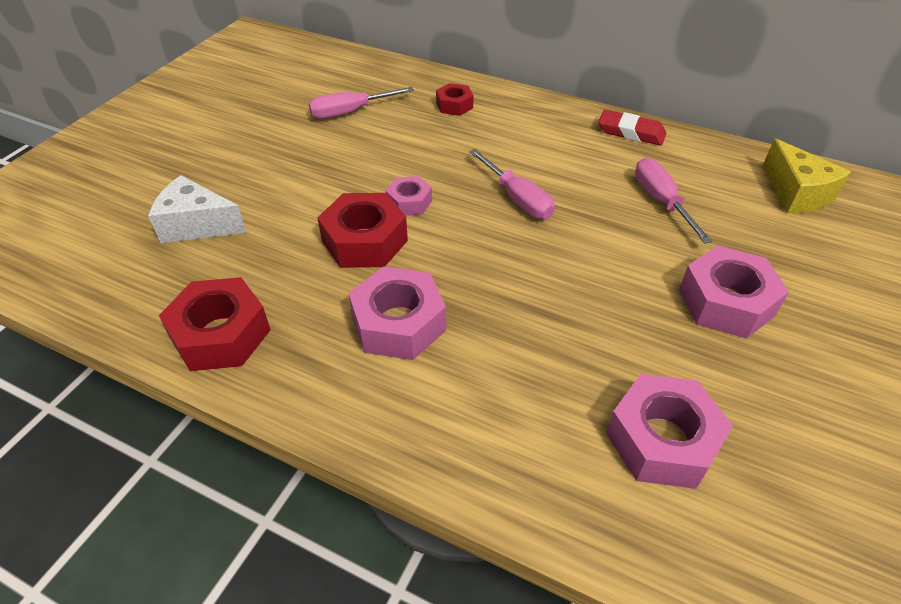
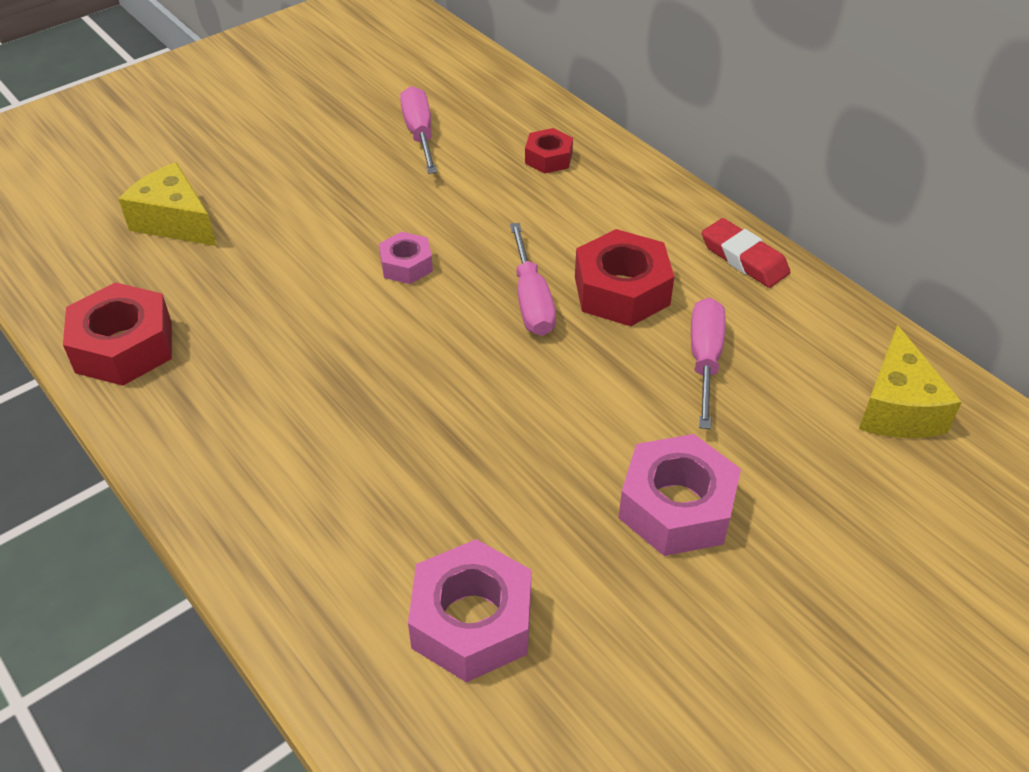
camera: 25 degrees right, 0 degrees up
white cheese [148,175,247,243] -> yellow cheese [119,163,217,246]
pink screwdriver [309,87,414,119] -> pink screwdriver turned 75 degrees clockwise [400,86,437,174]
red nut [317,193,408,268] -> red nut moved to [575,229,674,326]
pink nut [348,266,446,360] -> none

